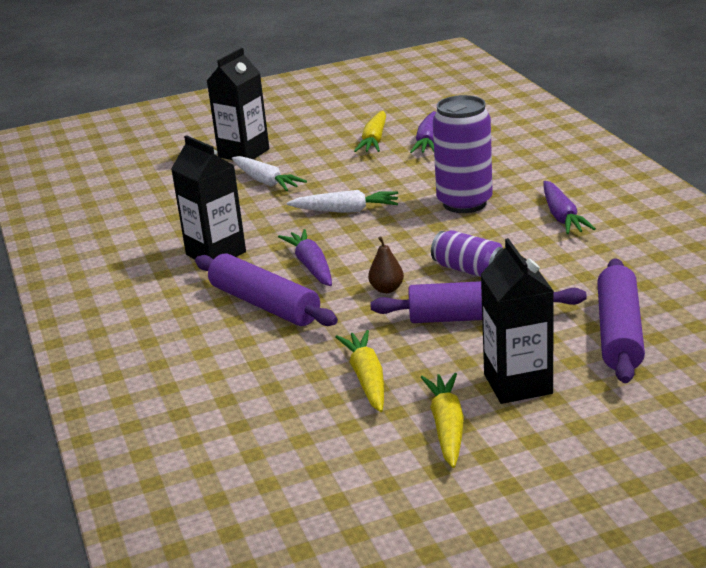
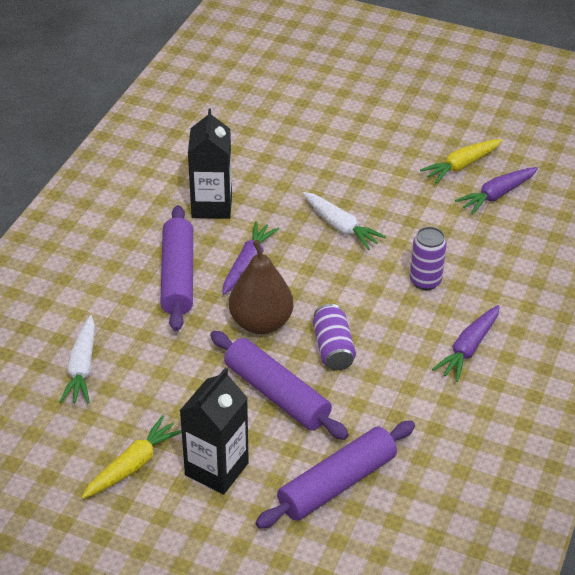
camera: 40 degrees right, 15 degrees up
black carton [207,48,269,160] -> none
white carrot [232,156,307,191] -> white carrot moved to [60,315,95,403]
yellow carrot [336,330,384,412] -> none
brown pear [368,236,404,293] -> brown pear [229,240,293,334], size x2.04
purple can [433,95,493,213] -> purple can [410,227,447,290], size x0.60

